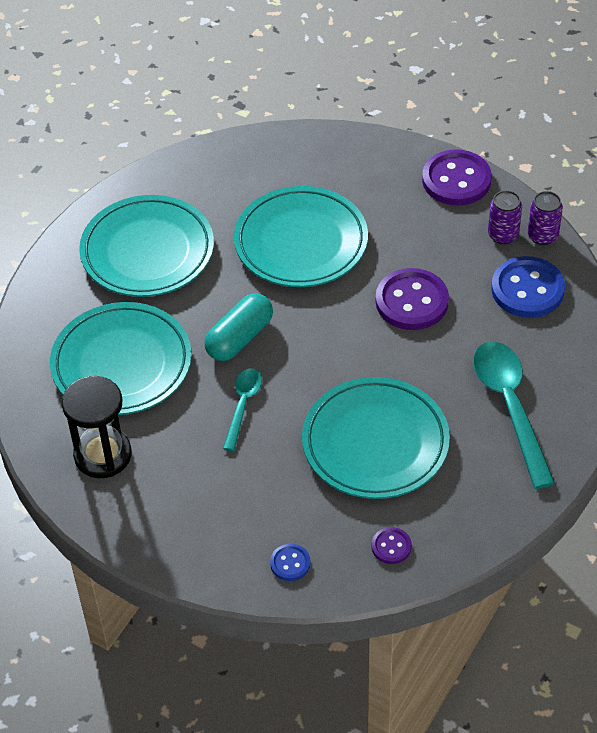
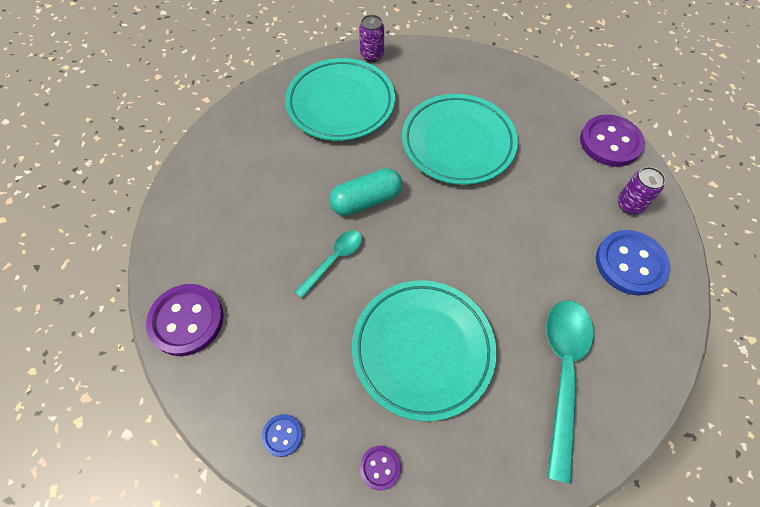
camera: 25 degrees right, 10 degrees up
turquoise plate [50,302,192,415] -> none
black hourglass [62,376,132,478] -> none
purple button [376,268,449,330] -> purple button moved to [146,284,224,356]
purple can [528,191,563,245] -> purple can moved to [359,15,384,62]

